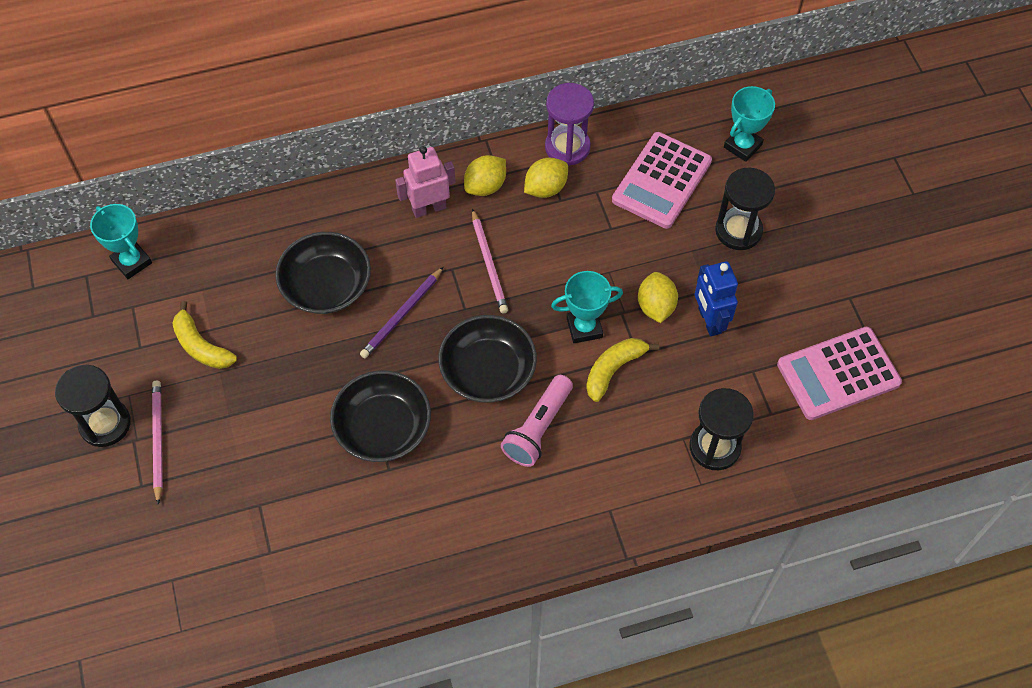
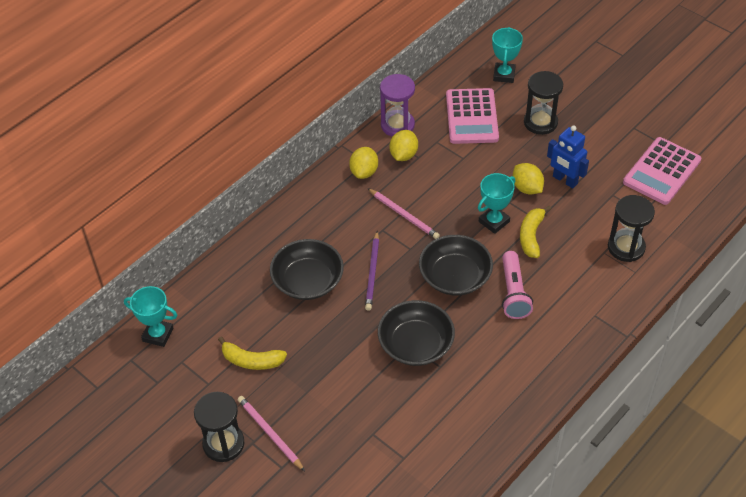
camera: 30 degrees left, 10 degrees down
pink robot [395,146,456,218] -> none

